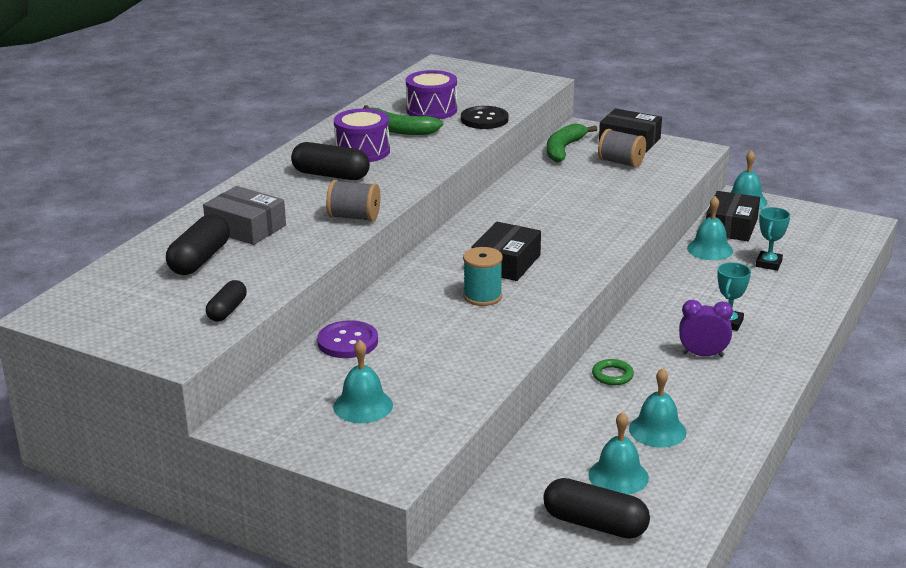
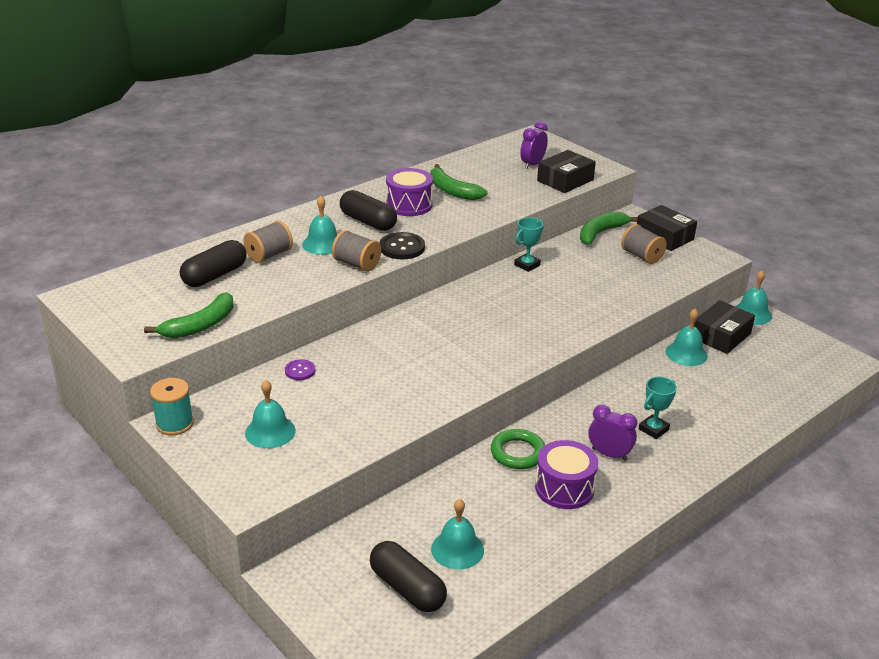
camera: 20 degrees right, 5 degrees up
grey box [203,186,286,245] -> grey spool [243,221,293,263]
black capsule [206,280,247,321] -> green banana [144,292,233,338]
purple button [317,320,378,358] -> purple button [285,359,315,380], size x0.60
purple drum [406,70,457,119] -> purple drum moved to [535,440,598,509]
black button [461,106,509,129] -> black button moved to [379,232,425,259]
turquoise spool [463,247,503,306] -> turquoise spool moved to [150,378,194,435]
black box [472,222,541,281] -> black box moved to [537,150,596,193]
green ring [592,359,634,386] -> green ring [491,429,545,469], size x1.51
turquoise bell [629,368,687,447] -> turquoise bell moved to [302,196,337,255]
turquoise trophy [756,207,790,271] -> turquoise trophy moved to [514,217,544,272]
none -> purple clock [520,122,548,169]

